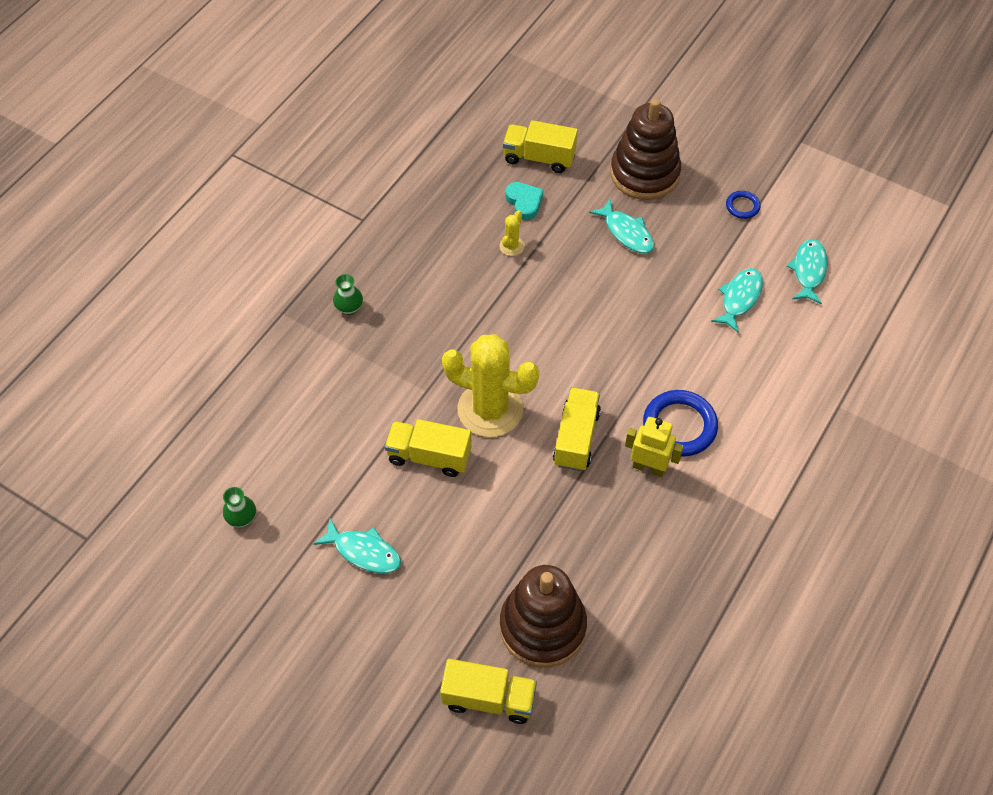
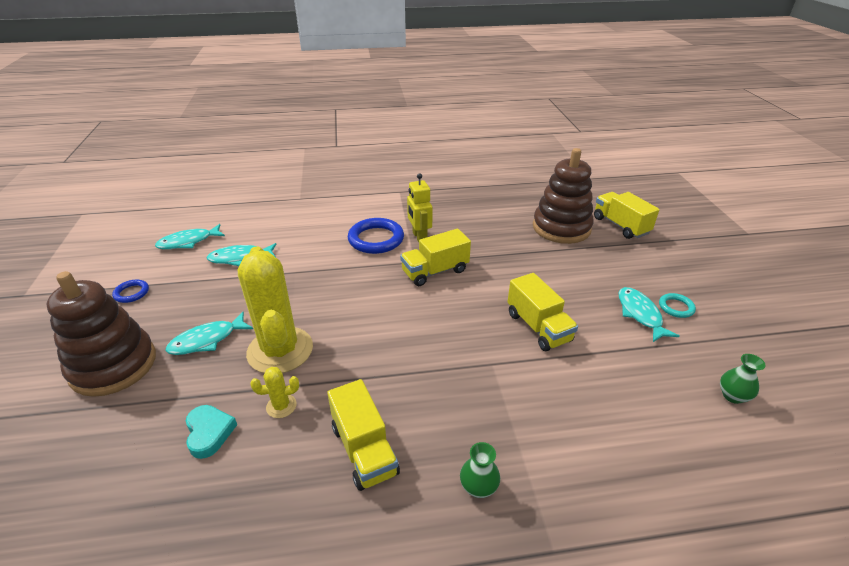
camera: 130 degrees left, 20 degrees down
yellow cactus [442,334,539,437] -> yellow cactus moved to [238,246,313,373]
yellow truck [503,120,578,173] -> yellow truck moved to [327,379,400,491]
turquoise heart [505,182,543,220] -> turquoise heart turned 135 degrees clockwise [186,405,237,459]
turquoise fish [589,199,654,253] -> turquoise fish turned 135 degrees counterclockwise [165,312,253,355]
none -> turquoise ring [659,293,696,318]

